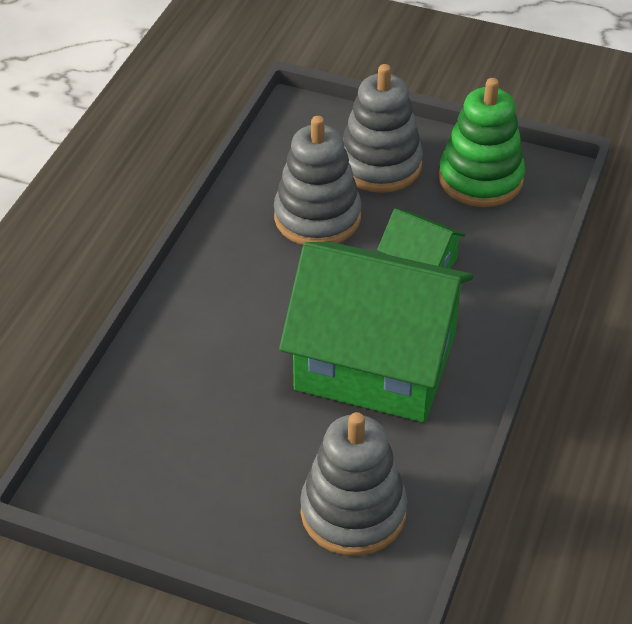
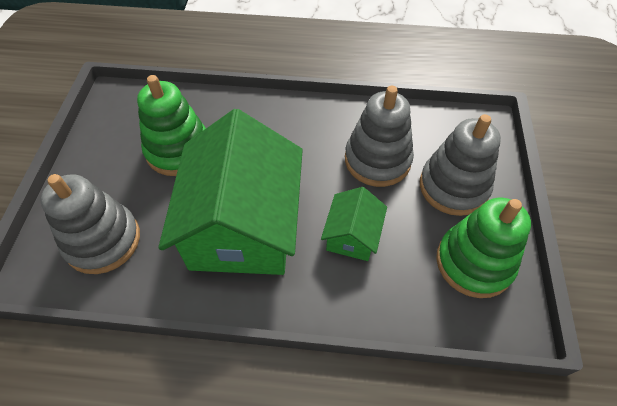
camera: 75 degrees right, 10 degrees up
none -> green stacking toy [137,75,206,176]

